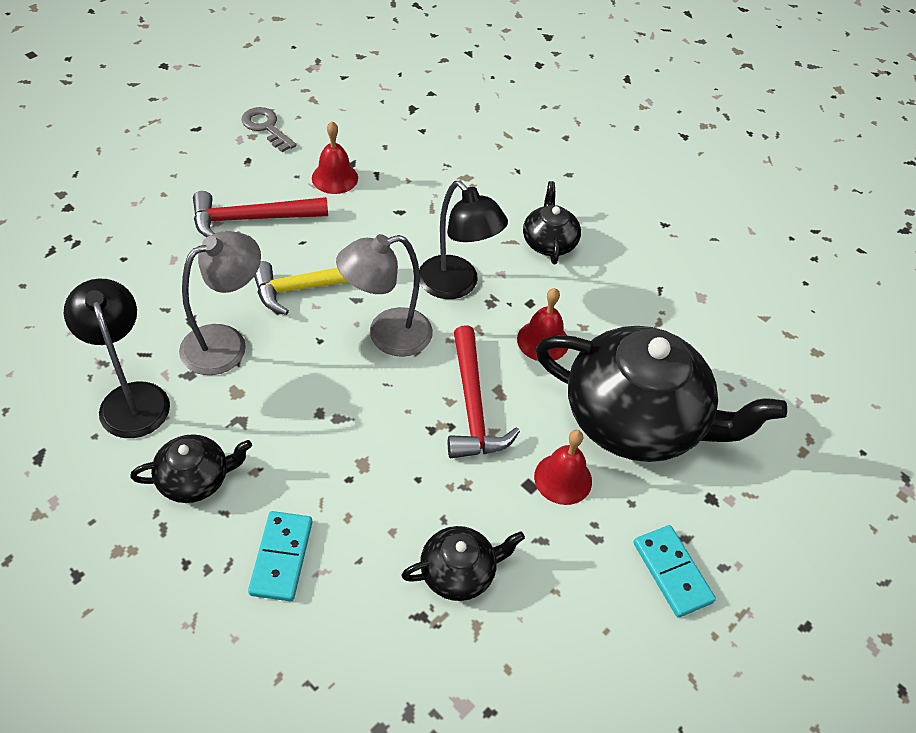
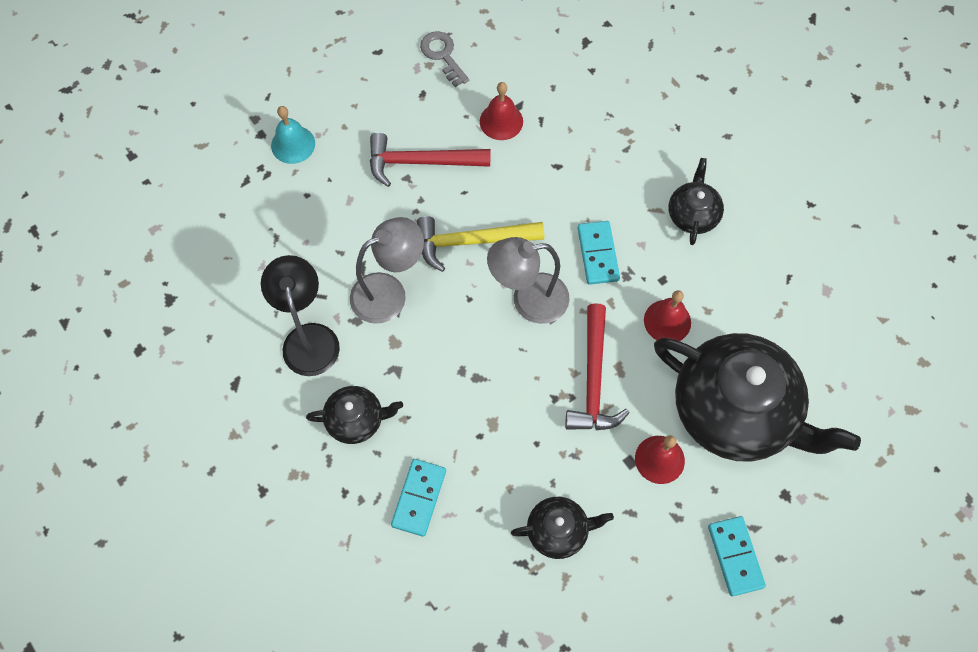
camera: 15 degrees right, 15 degrees up
black lamp [419,181,508,299] -> turquoise domino [577,221,620,285]
none -> turquoise bell [271,106,315,164]

